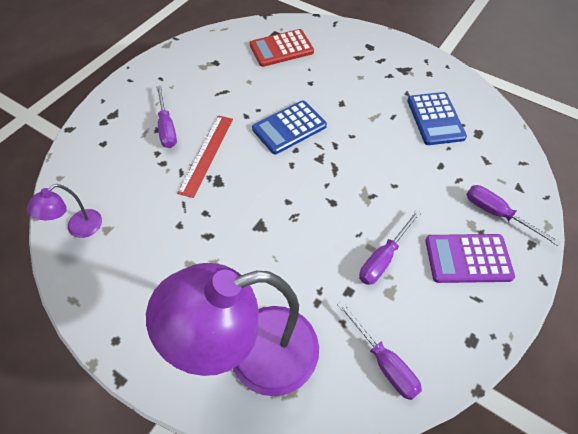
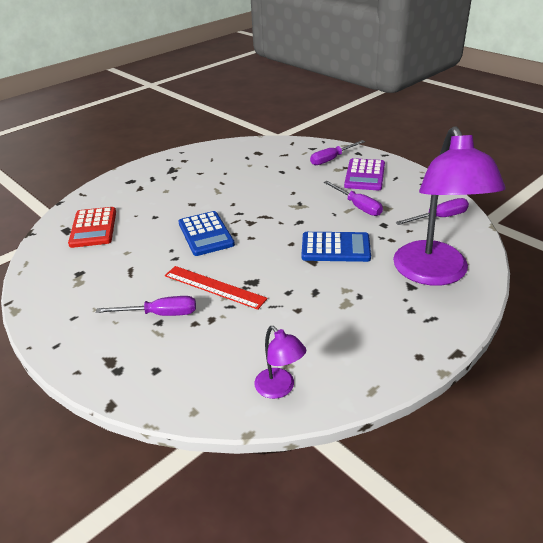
camera: 75 degrees left, 20 degrees down
blue calculator [407,92,467,145] -> blue calculator moved to [302,232,371,262]

